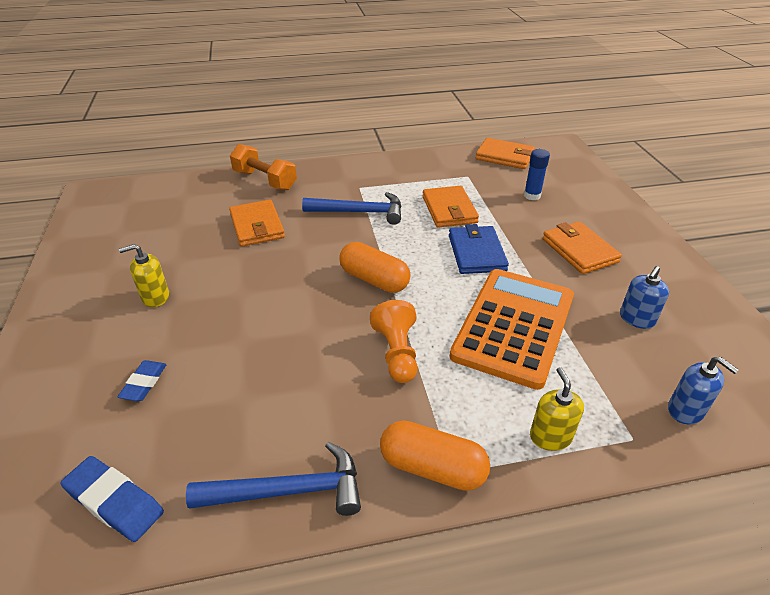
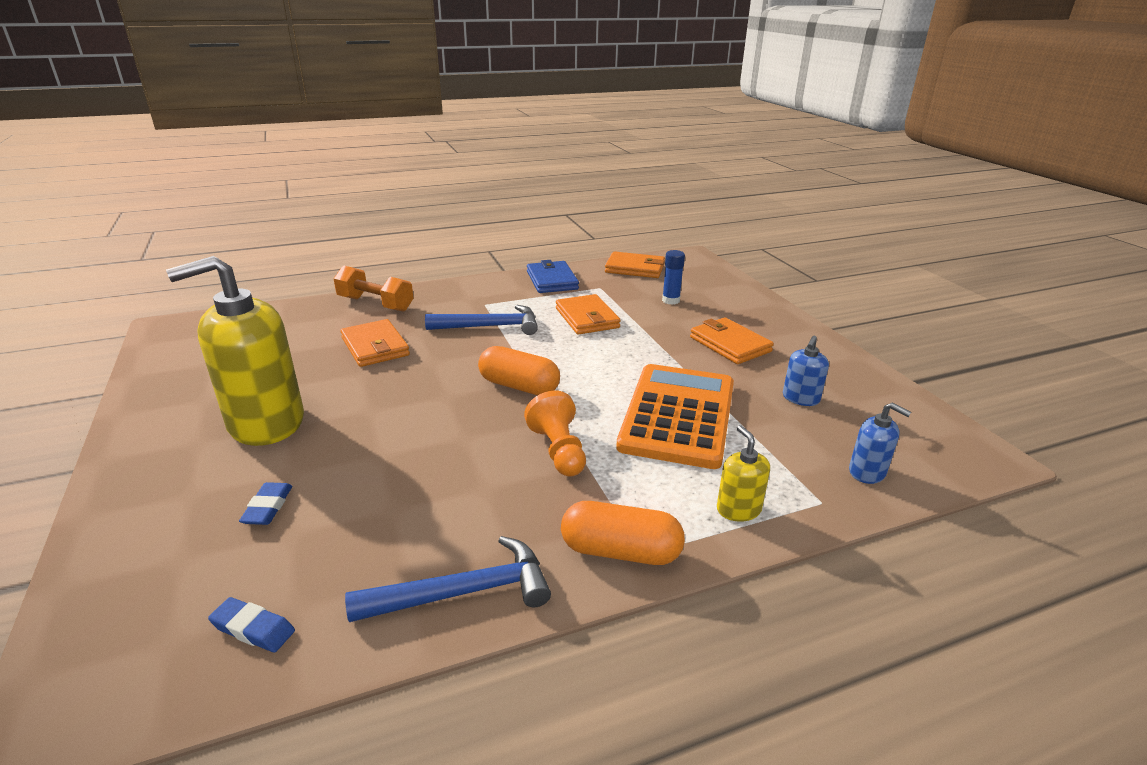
camera: 10 degrees left, 10 degrees down
blue eraser [60,456,164,542] -> blue eraser [208,597,295,652], size x0.65
yellow soap dispenser [119,244,169,307] -> yellow soap dispenser [166,256,304,446], size x2.28
blue wallet [449,224,509,274] -> blue wallet moved to [527,260,579,293]

